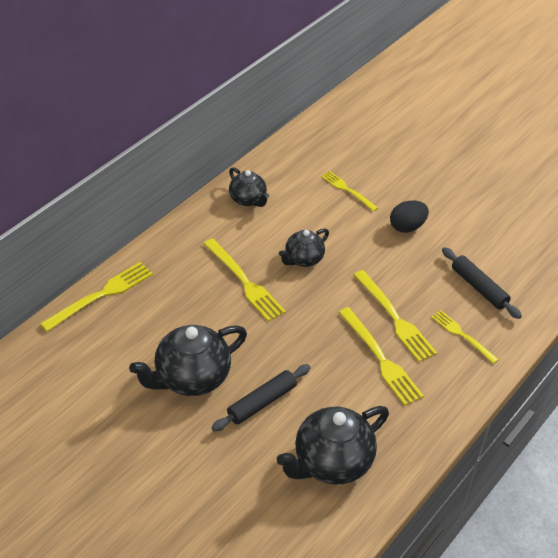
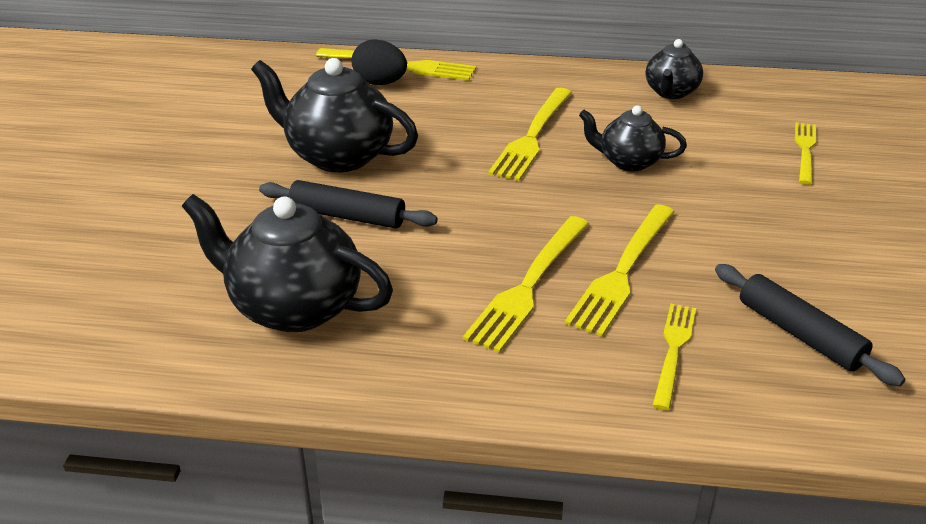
camera: 60 degrees right, 10 degrees down
black egg [390,201,429,233] -> black egg moved to [351,39,407,85]
black rolling pin [442,247,522,319] -> black rolling pin turned 60 degrees counterclockwise [715,264,905,386]

